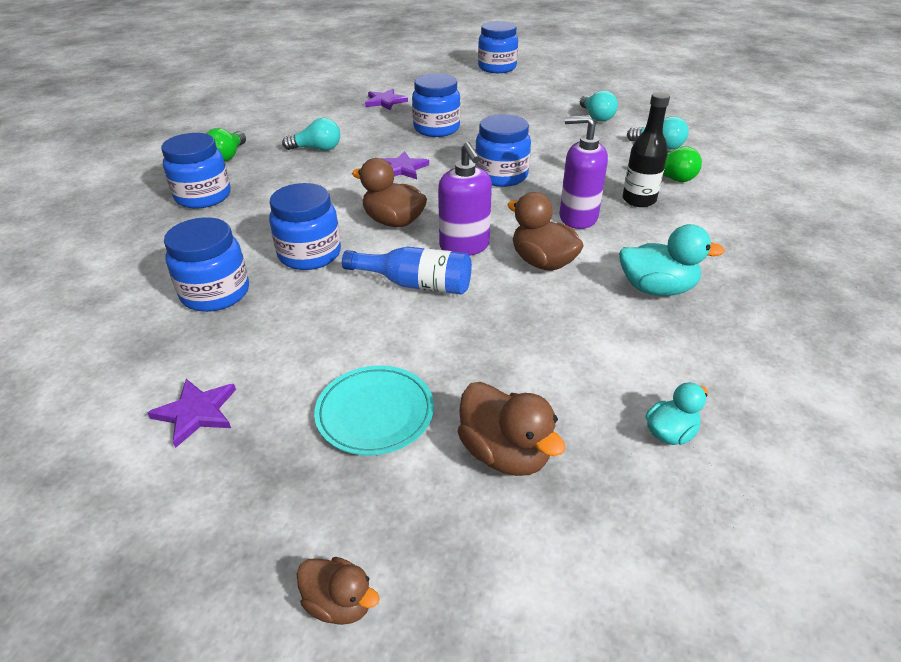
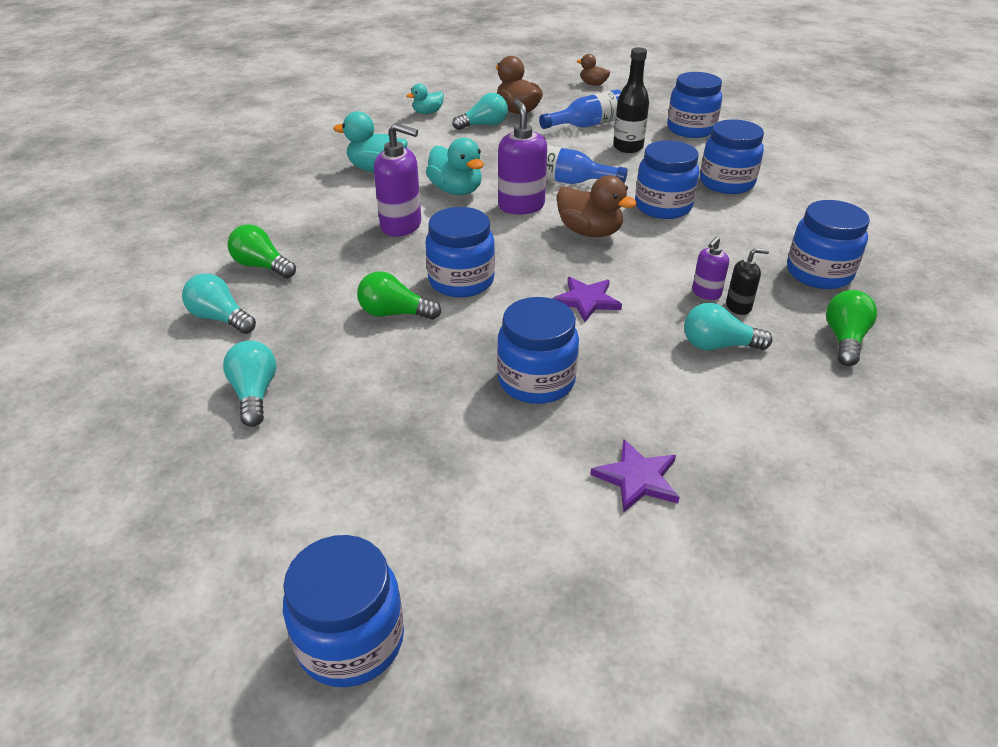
camera: 175 degrees left, 0 degrees up
purple star [147,379,236,448] -> blue jar [667,72,722,138]
turquoise plate [314,366,434,456] -> blue bottle [539,89,621,129]
brown duck [507,192,584,271] -> turquoise duck [426,138,484,195]
black bottle [623,92,670,207] -> black bottle moved to [613,47,649,153]
none -> green light bulb [357,271,441,320]
none -> turquoise light bulb [452,93,508,130]
none -> purple soap dispenser [692,236,729,300]
none -> black soap dispenser [726,248,769,315]

